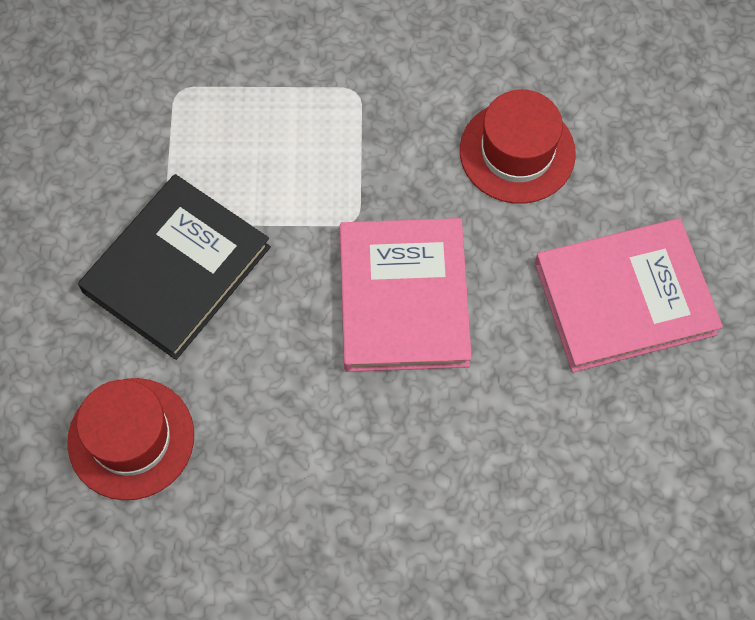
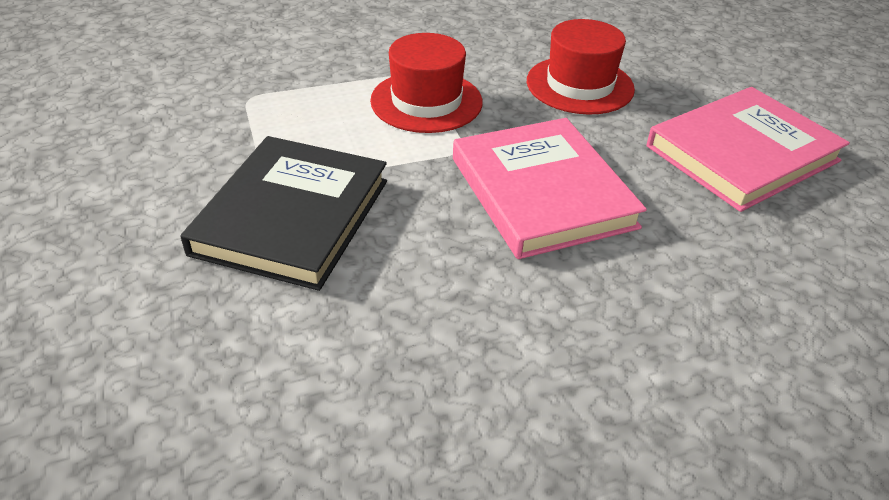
camera: 20 degrees left, 25 degrees down
red hat [67,378,194,500] -> red hat moved to [370,33,483,133]

